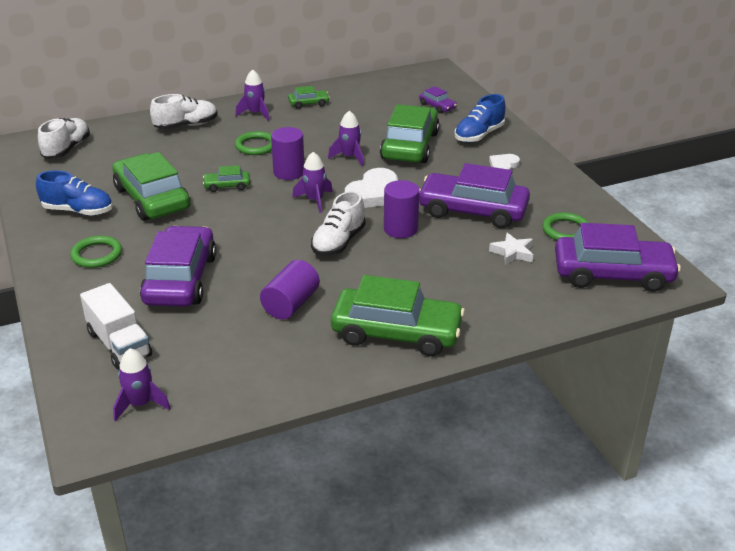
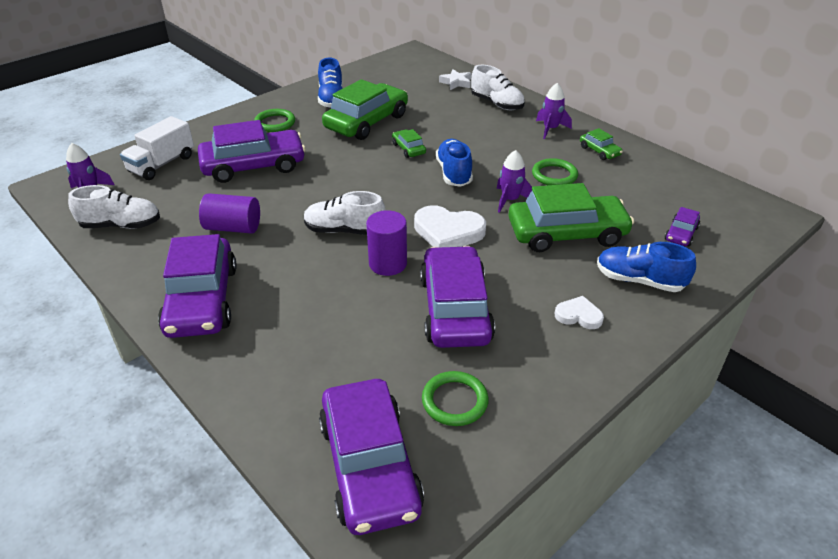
camera: 70 degrees right, 5 degrees up
white shoe [38,118,90,159] -> white shoe moved to [68,185,160,229]
green ring [235,131,272,155] -> green ring moved to [532,158,578,185]
purple cylinder [271,127,304,180] -> blue shoe [436,139,473,187]
purple rocket [292,152,333,213] -> none
green car [331,275,465,356] -> purple car [158,234,237,338]
white star [489,233,533,265] -> white star moved to [439,69,471,90]

